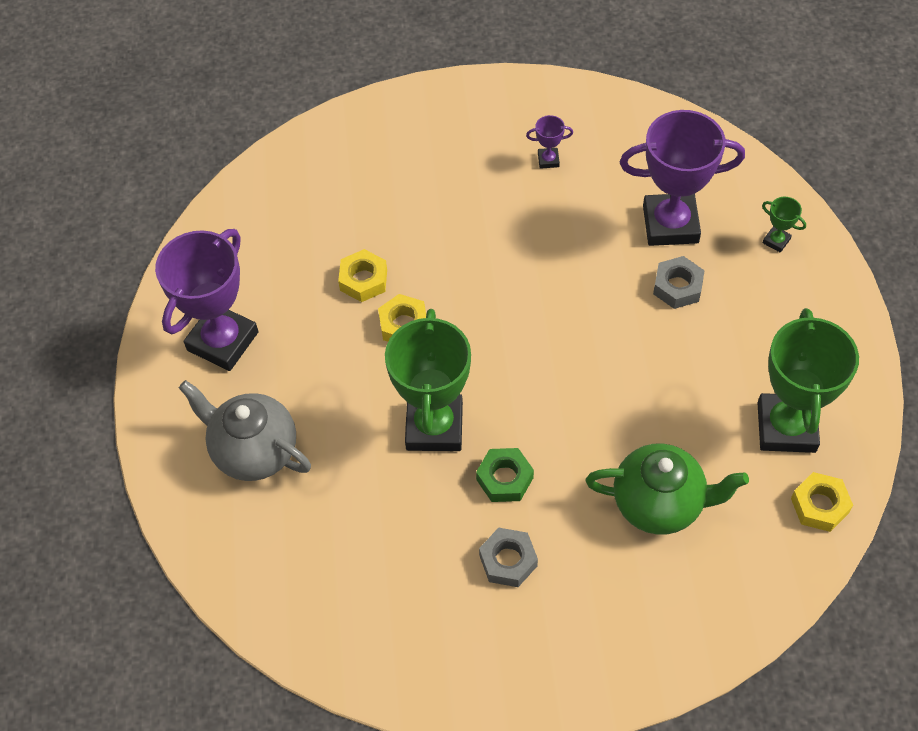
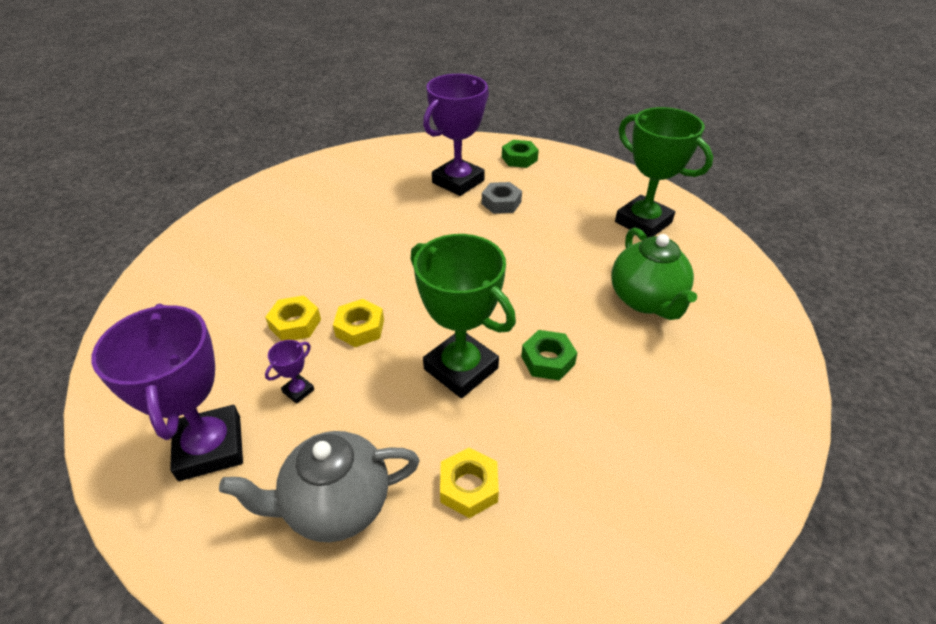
camera: 50 degrees left, 15 degrees down
grey nut [479,528,538,587] -> none
purple trophy [526,115,573,169] -> purple trophy moved to [265,340,314,404]
green teapot [585,444,749,535] -> green teapot turned 120 degrees clockwise [611,228,697,320]
green trophy [762,197,806,253] -> green nut [502,140,539,168]
yellow nut [791,472,853,532] -> yellow nut moved to [440,448,499,518]

